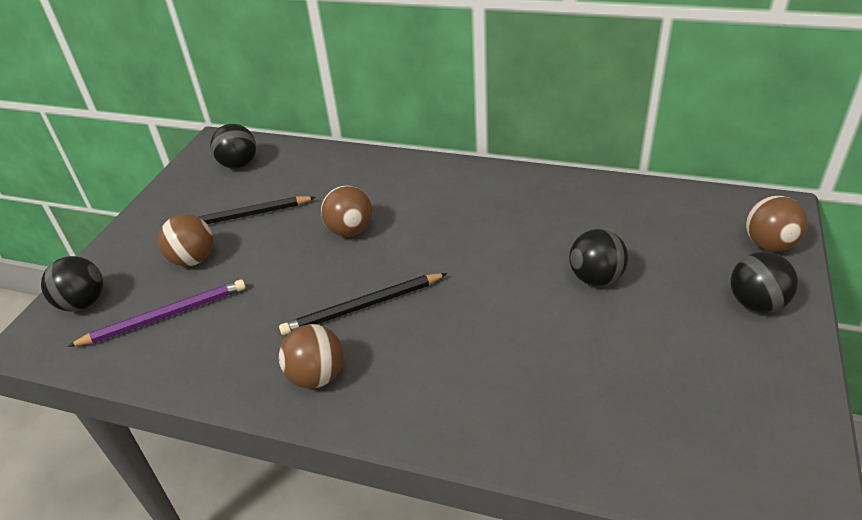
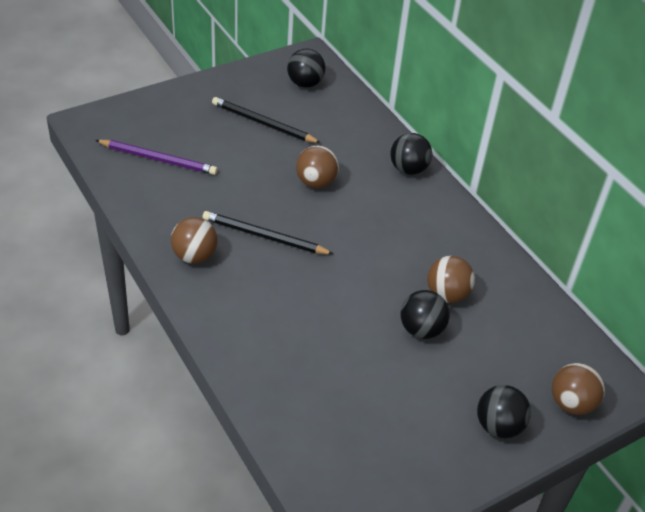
camera: 35 degrees right, 5 degrees up
black ball [41,256,103,312] -> black ball moved to [390,133,432,175]
brown ball [158,214,213,266] -> brown ball moved to [427,256,475,303]

